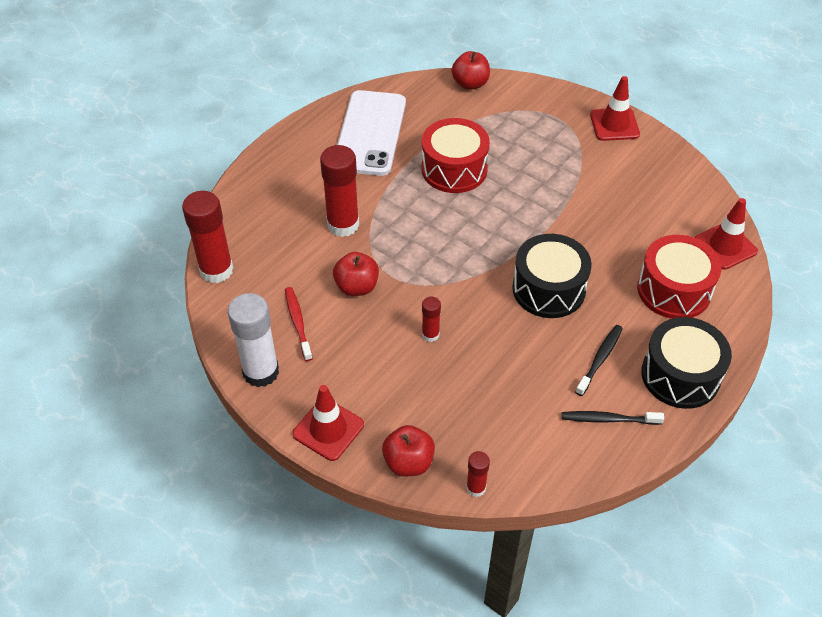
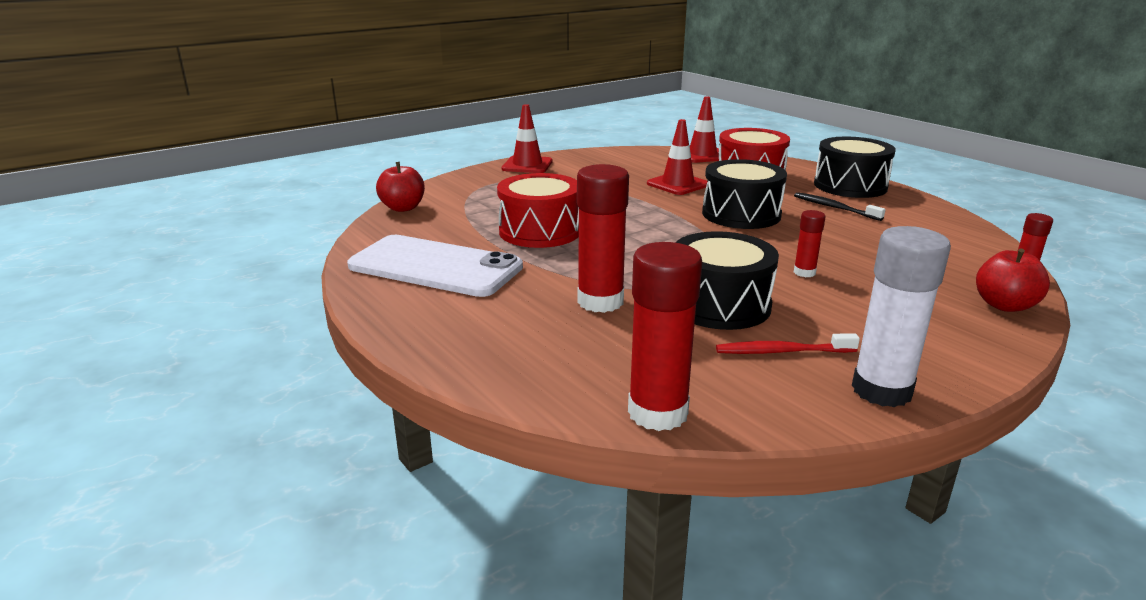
camera: 75 degrees left, 25 degrees down
red traffic cone [292,385,364,461] -> red traffic cone moved to [647,119,707,195]
red apple [333,252,379,296] -> black drum [675,231,779,330]
black toothbrush [562,411,664,425] -> none

